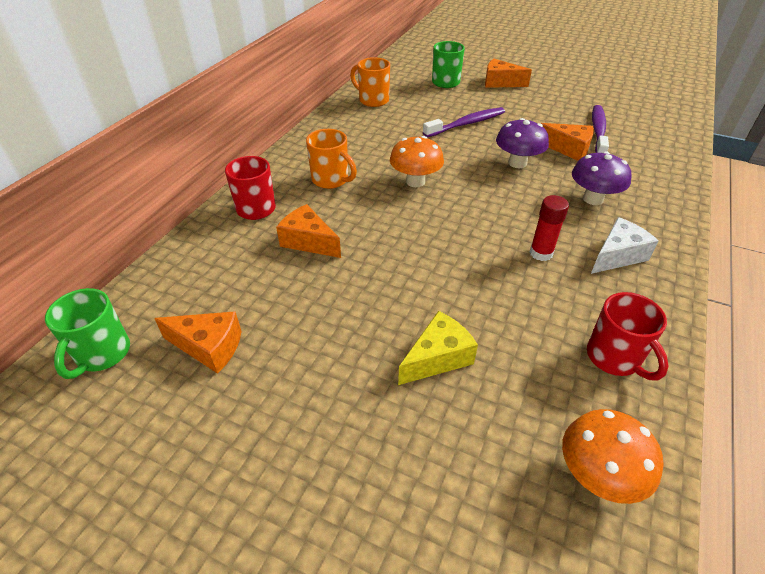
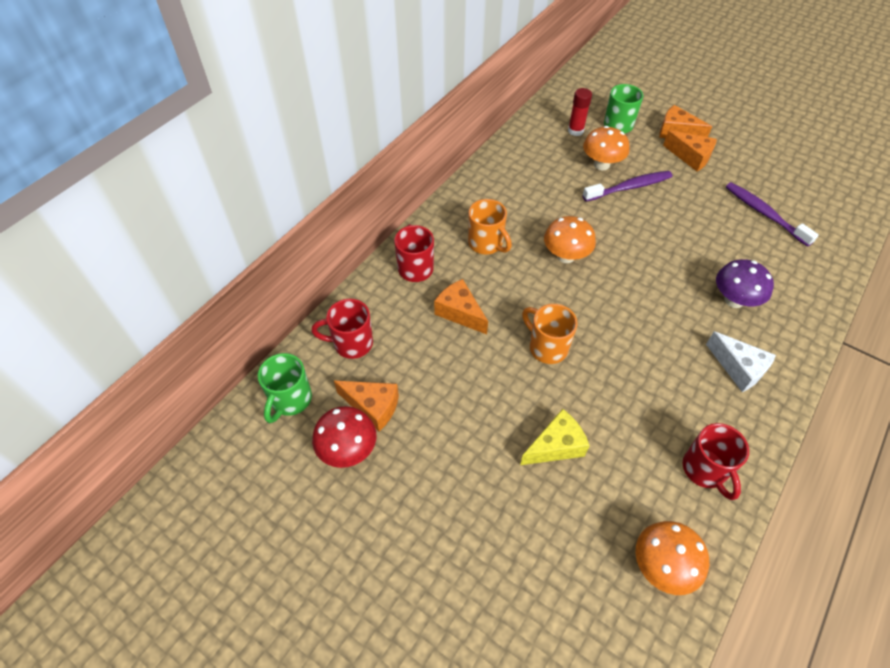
camera: 10 degrees right, 10 degrees up
orange mug [350,57,390,107] -> orange mug moved to [522,304,578,364]
purple mushroom [496,118,549,168] -> none
red glue stick [530,195,569,261] -> red glue stick moved to [568,88,592,136]
orange cheese [540,123,594,161] -> orange cheese moved to [663,130,717,172]
white cheese [591,217,659,274] -> white cheese turned 75 degrees clockwise [706,331,776,392]
purple toothbrush [592,105,609,153] -> purple toothbrush turned 60 degrees counterclockwise [726,182,819,247]
none -> red mug [311,299,373,359]
none -> red mushroom [312,406,376,468]
none -> orange mushroom [583,126,629,170]

